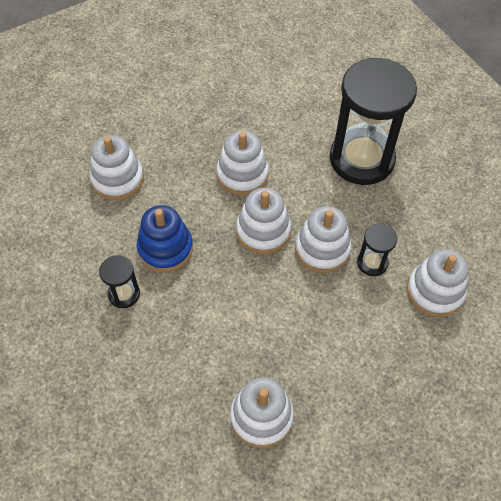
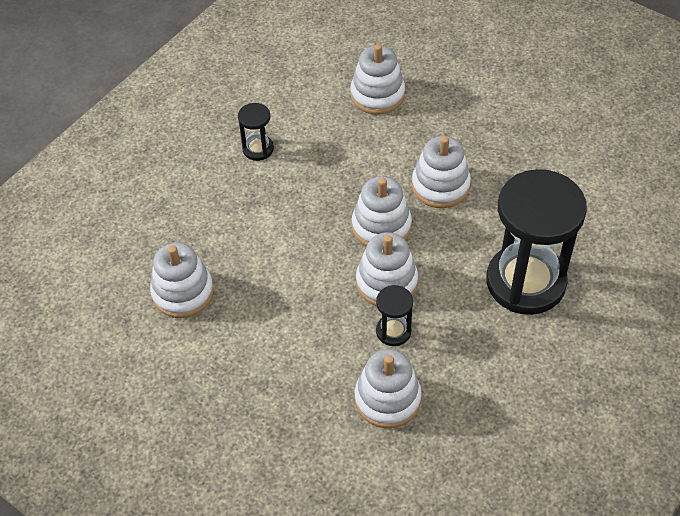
camera: 70 degrees right, 5 degrees down
blue stacking toy [137,205,193,272] -> none

